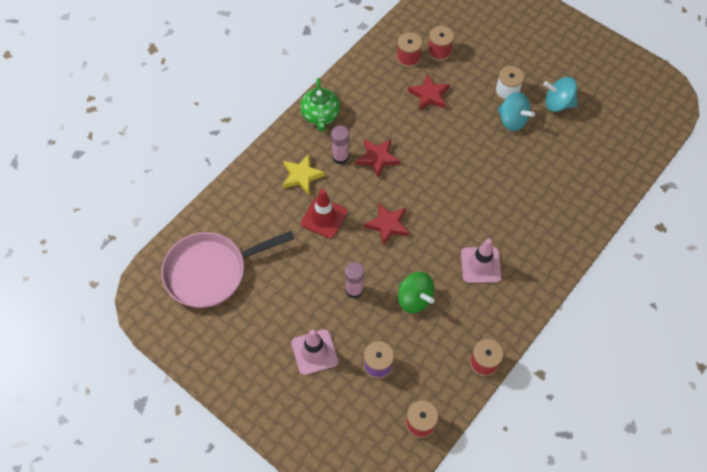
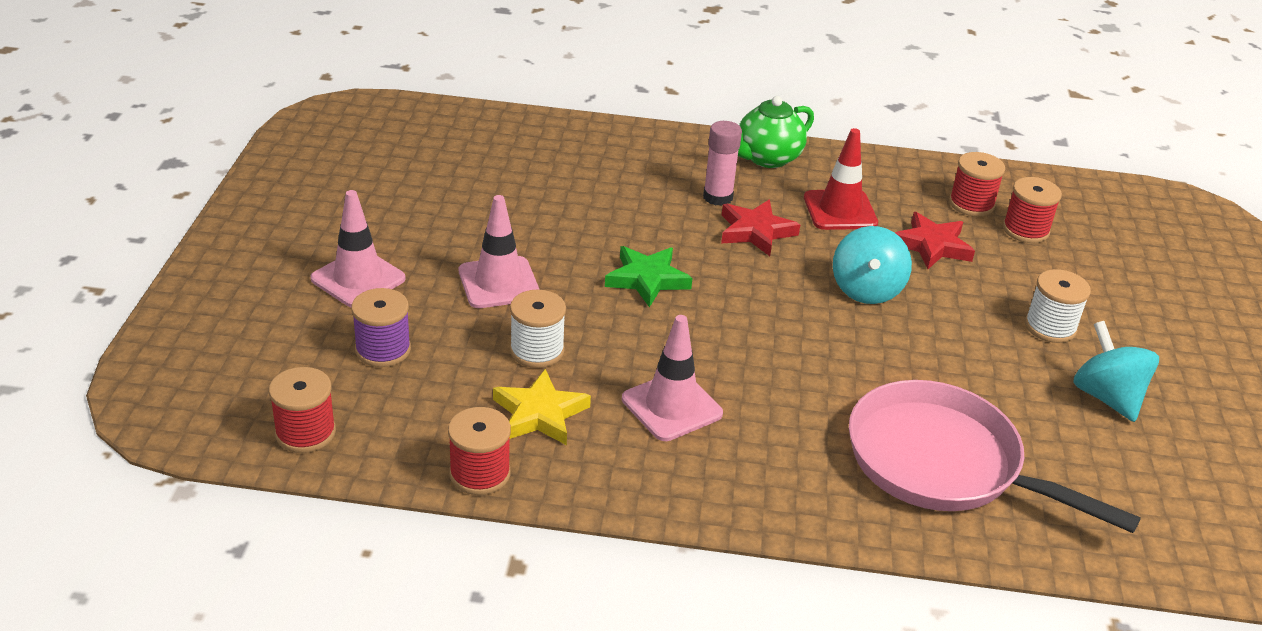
camera: 55 degrees right, 25 degrees down
pink pan [161,231,294,308] -> pink pan moved to [849,380,1141,533]
yellow star [283,154,325,195] -> yellow star moved to [493,369,591,445]
red traffic cone [301,189,347,238] -> red traffic cone moved to [804,128,878,230]
pink glue stick [345,262,364,298] -> pink traffic cone [459,195,540,308]
red star [364,203,409,246] -> green star [605,246,693,308]
green spinning top [398,272,435,313] -> white spool [510,289,566,368]
turquoise spinning top [497,92,535,131] -> turquoise spinning top moved to [833,226,912,304]

